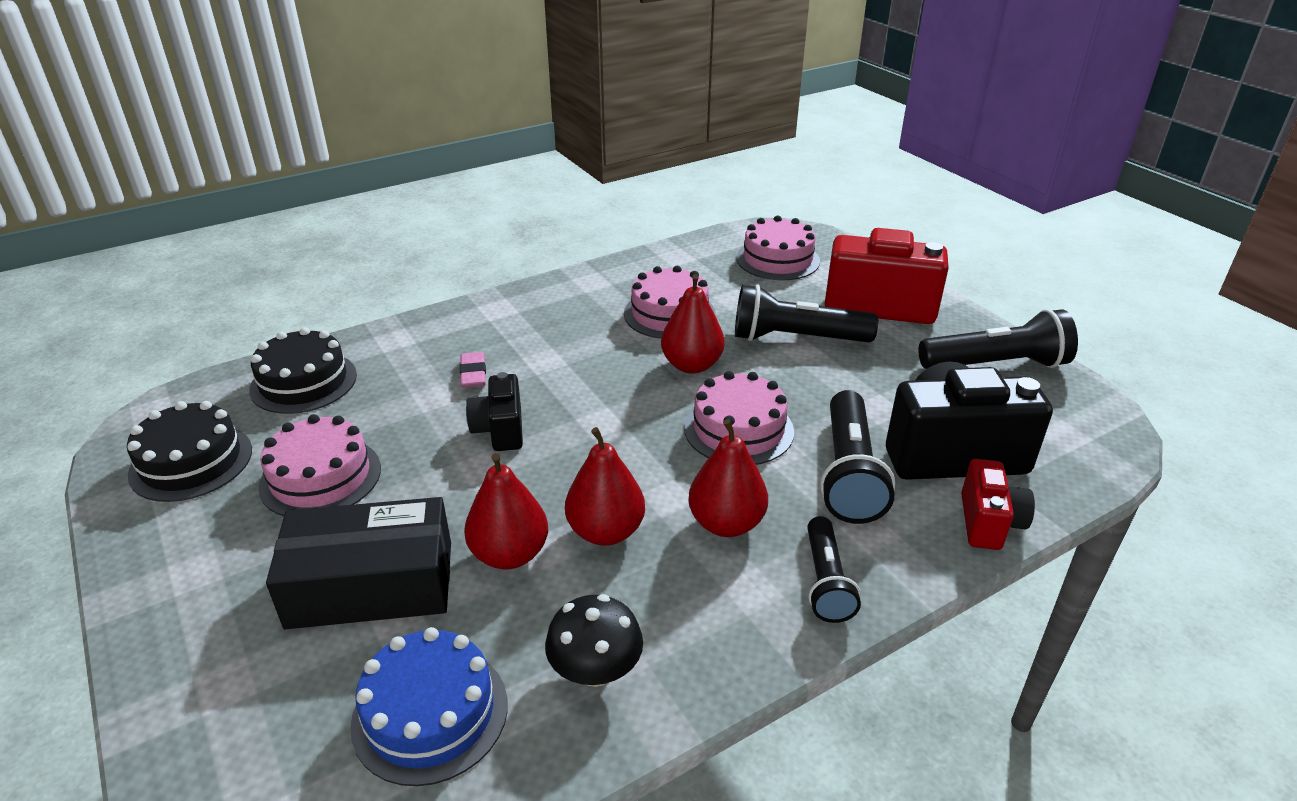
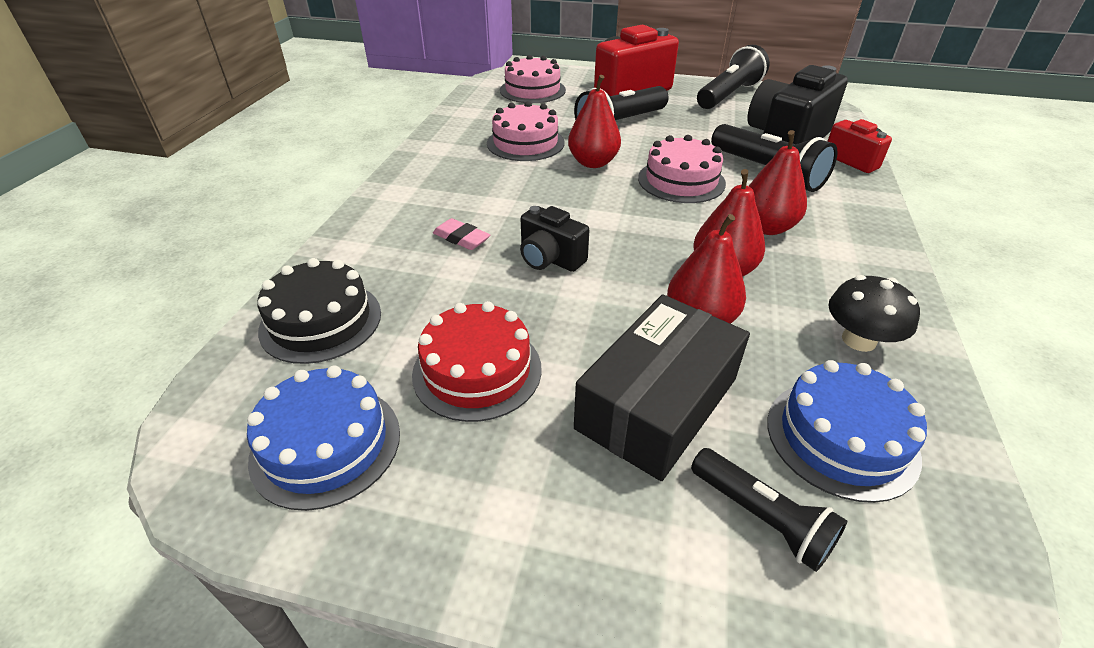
camera: 45 degrees left, 5 degrees up
black cake [127,401,252,502] -> blue cake [247,366,400,511]
pink cake [258,414,381,516] -> red cake [412,301,541,422]
black flashlight [807,516,861,623] -> black flashlight moved to [691,448,847,572]

